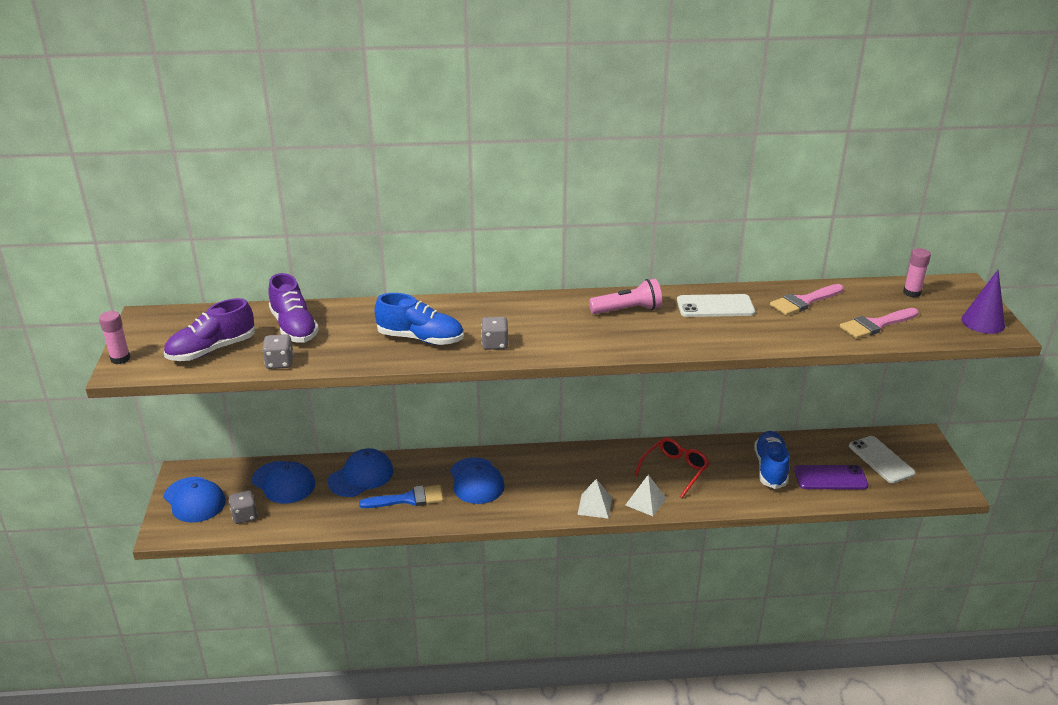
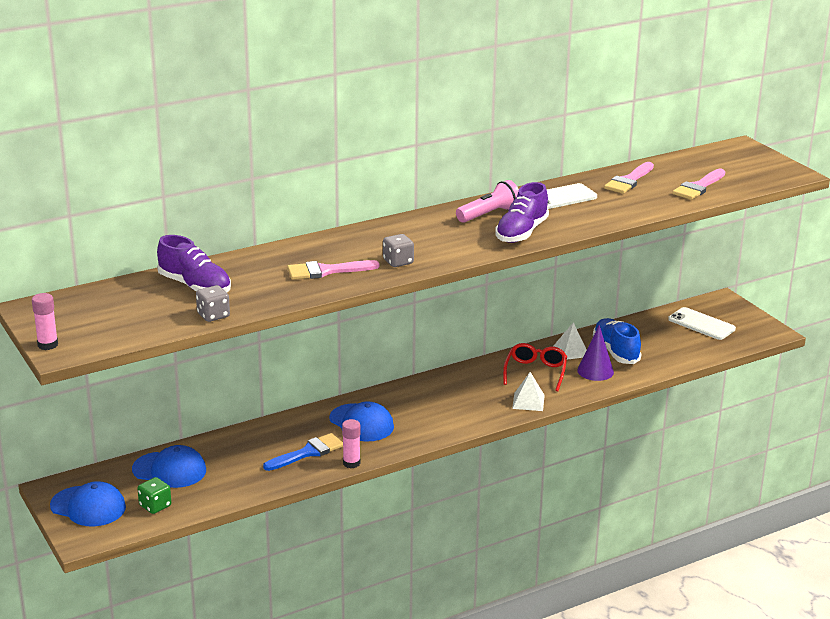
camera: 25 degrees left, 5 degrees down
purple shoe [164,298,255,361] -> purple shoe moved to [495,182,549,243]
grey dice [229,490,257,524] -> green dice [137,477,171,514]
blue cap [328,448,393,497] -> none
blue shoe [375,293,463,345] -> pink brush [287,260,379,280]
white pyramid [577,479,612,519] -> white pyramid moved to [553,322,587,360]
purple phone [794,465,868,489] -> none
pink glue stick [903,248,931,297] -> pink glue stick moved to [342,419,360,468]
purple cone [961,270,1005,334] -> purple cone moved to [577,325,614,381]

